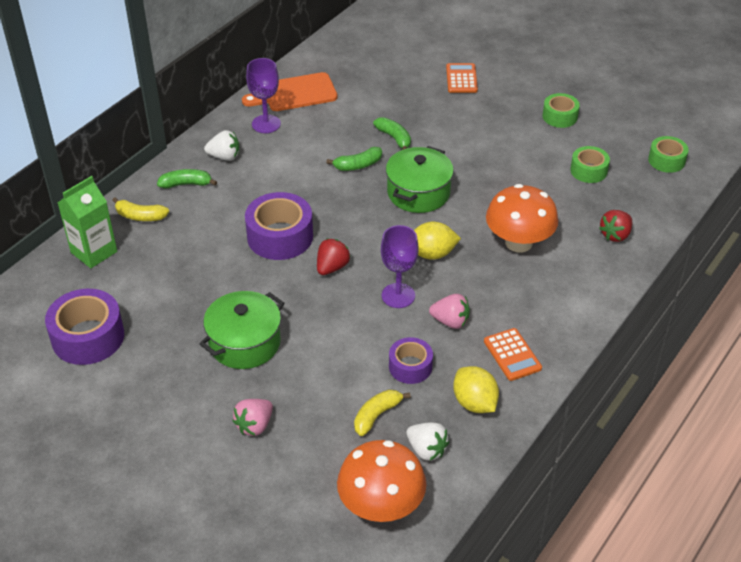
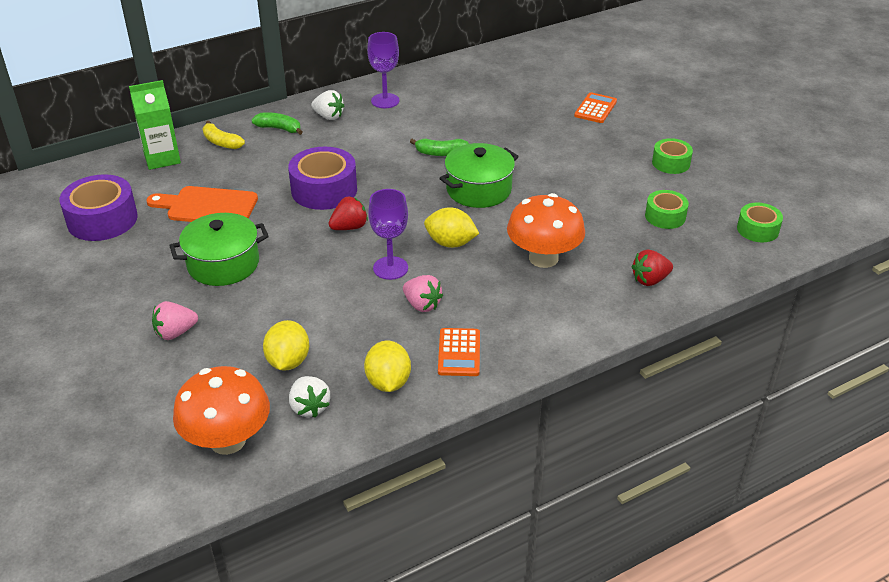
camera: 25 degrees right, 5 degrees down
orange cutting board [242,72,337,111] -> orange cutting board moved to [146,186,258,222]
yellow banana [354,389,411,436] -> yellow lemon [263,320,309,371]
green banana [373,117,411,150] -> none
purple tape [389,337,433,384] -> none

